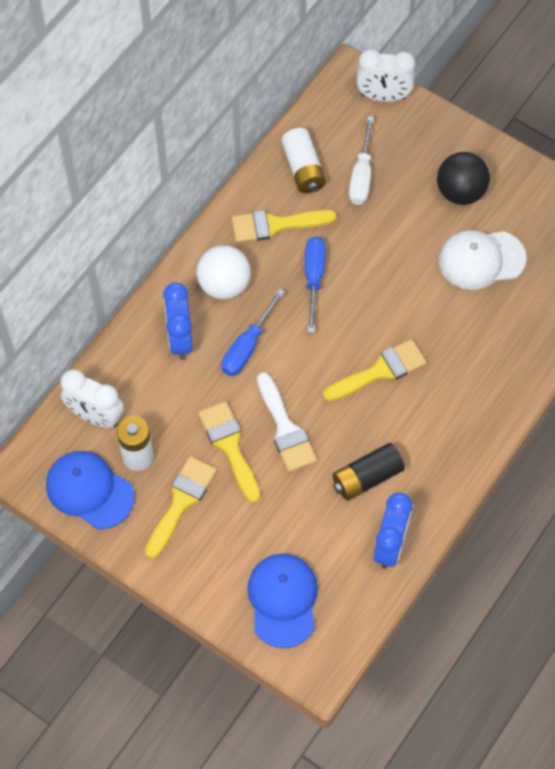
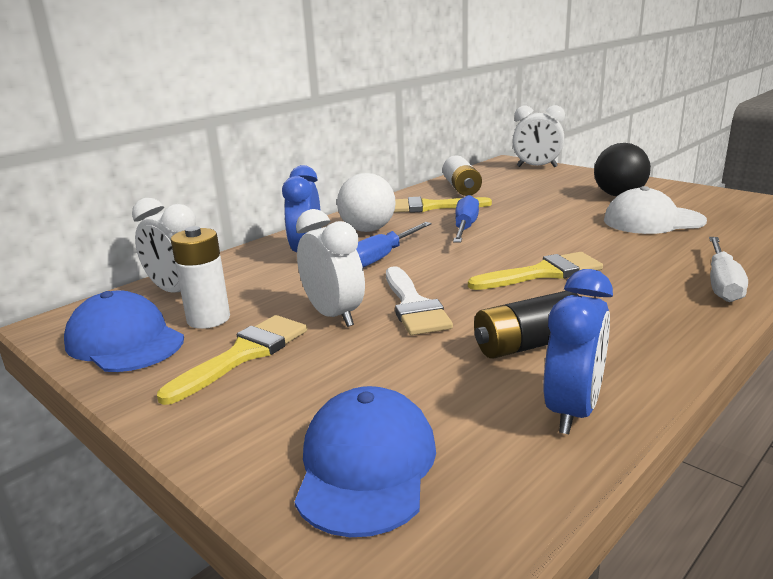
camera: 10 degrees right, 40 degrees down
yellow brush [198,401,260,503] -> white clock [296,209,365,327]
white screwdriver [349,116,374,205] -> white screwdriver moved to [709,237,748,302]

